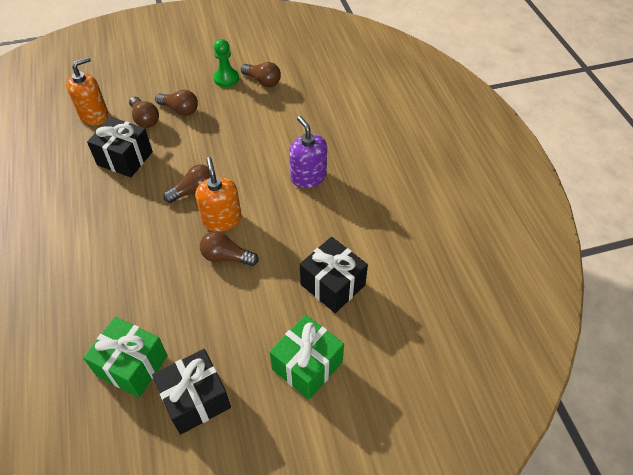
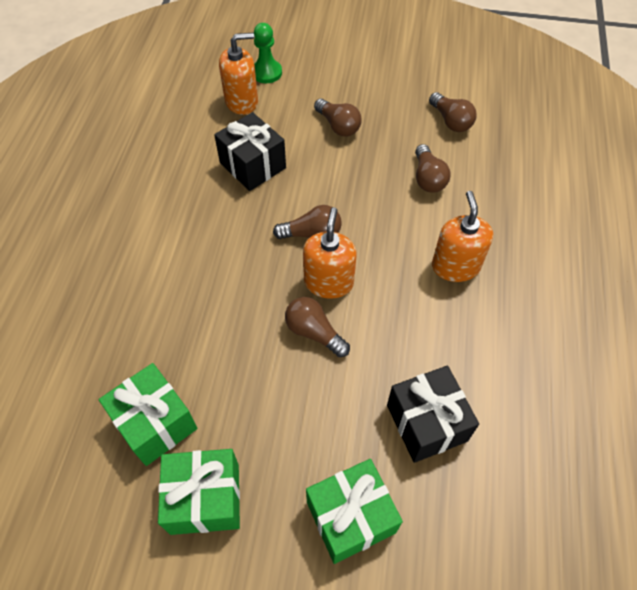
camera: 25 degrees right, 5 degrees up
brown light bulb [129,96,159,128] -> brown light bulb moved to [415,144,450,193]
black gift [152,349,231,435] -> green gift [158,449,240,535]
green pawn [213,39,239,87] -> green pawn moved to [254,23,282,83]
purple soap dispenser [289,116,327,188] -> orange soap dispenser [432,191,493,282]

